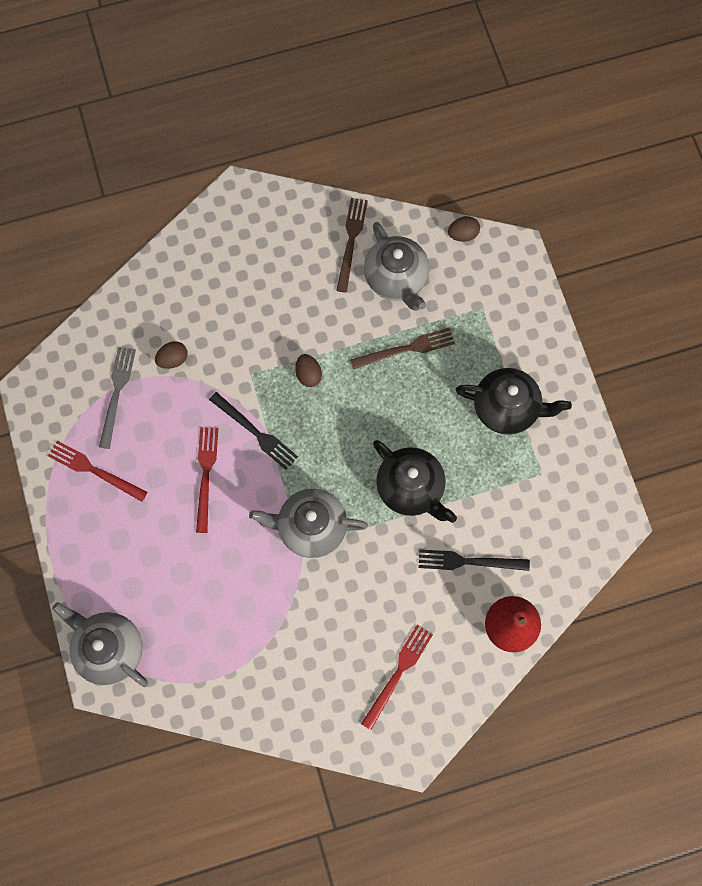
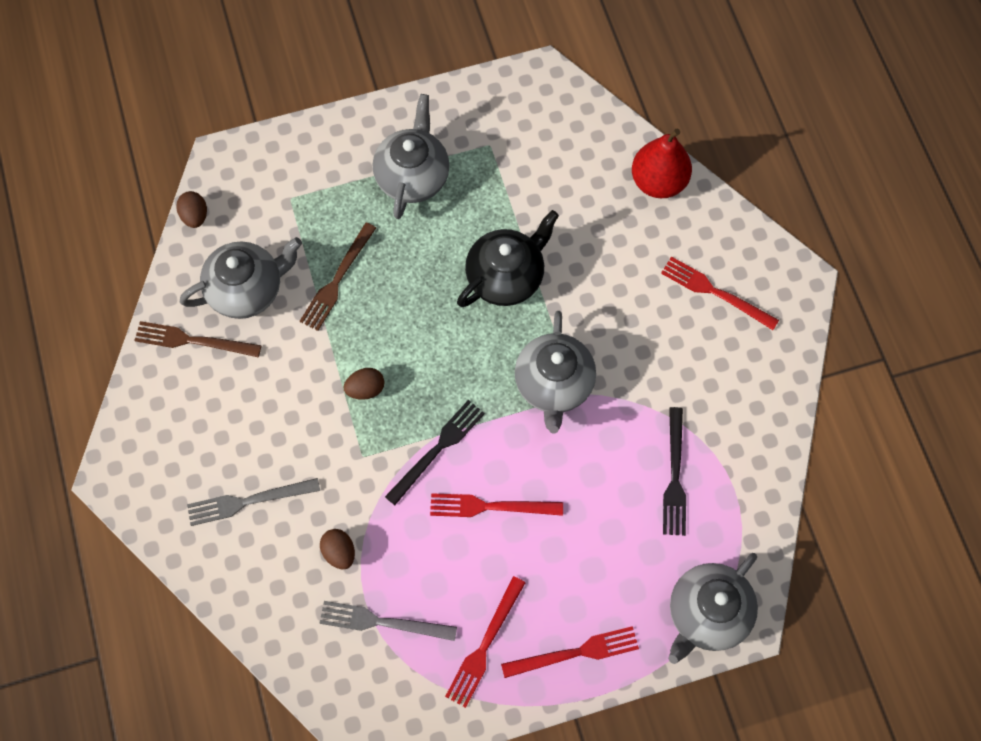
camera: 90 degrees left, 5 degrees down
brown fork [351,328,455,369] -> brown fork turned 135 degrees counterclockwise [300,222,376,331]
black fork [419,549,530,571] -> black fork moved to [663,407,686,536]
black teapot [456,368,572,435] -> grey teapot [373,94,450,219]
none -> grey fork [187,478,320,526]
none -> red fork [501,626,639,678]

